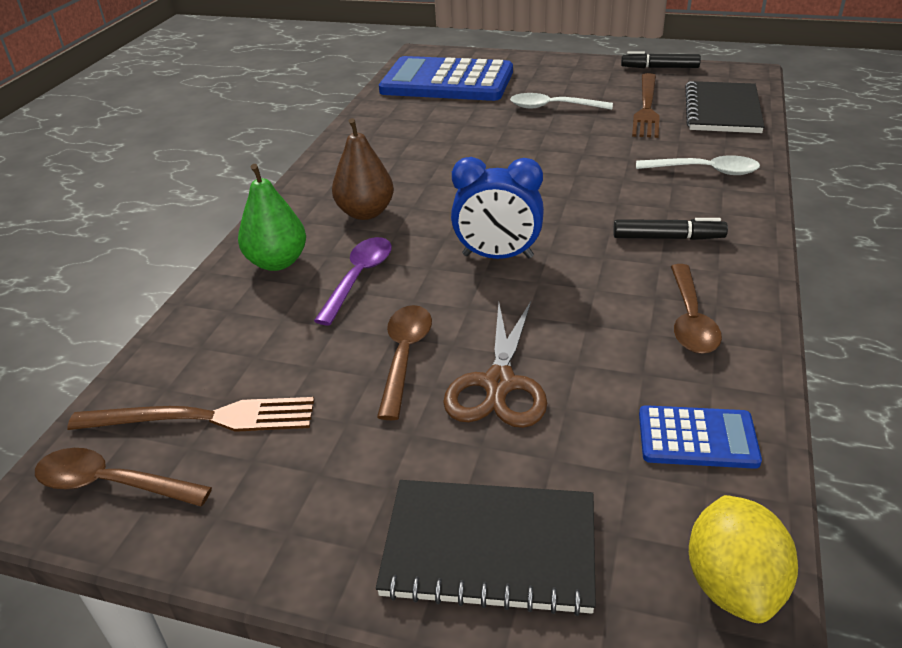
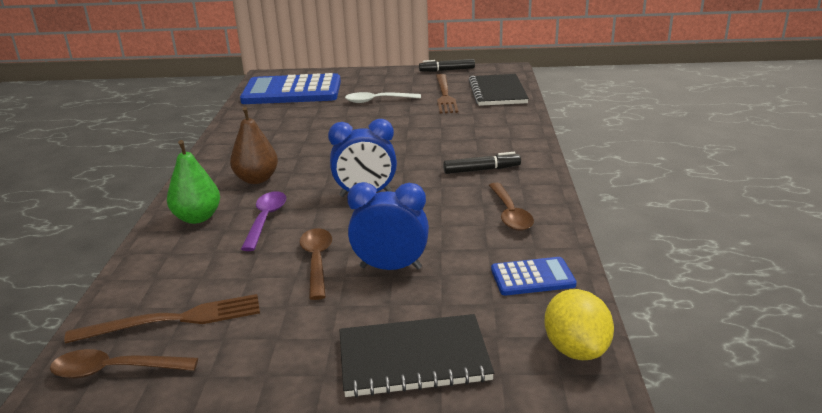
camera: 15 degrees left, 10 degrees down
brown scissors [443,301,547,428] -> blue clock [347,182,429,270]
white spoon [636,156,760,175] -> none

